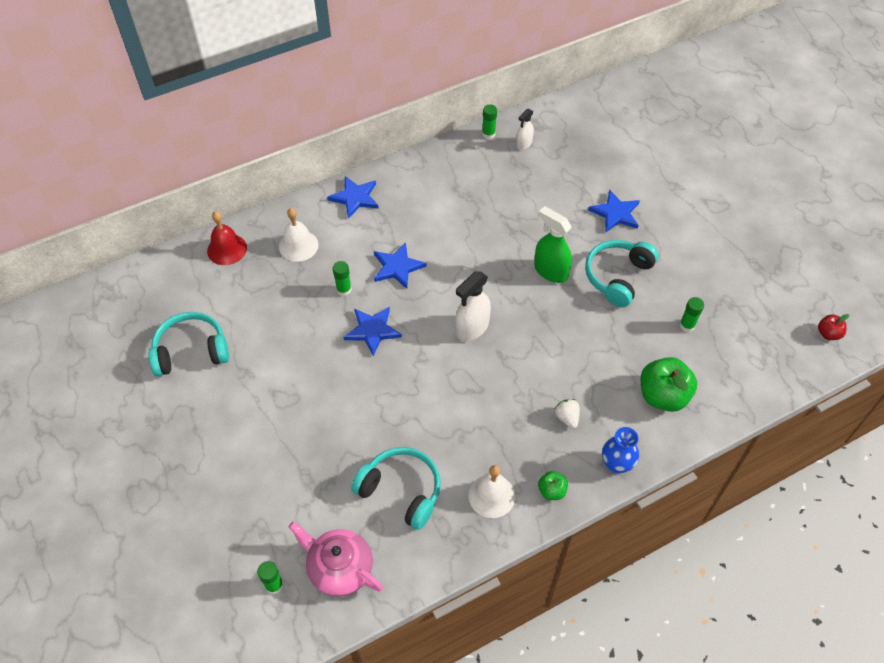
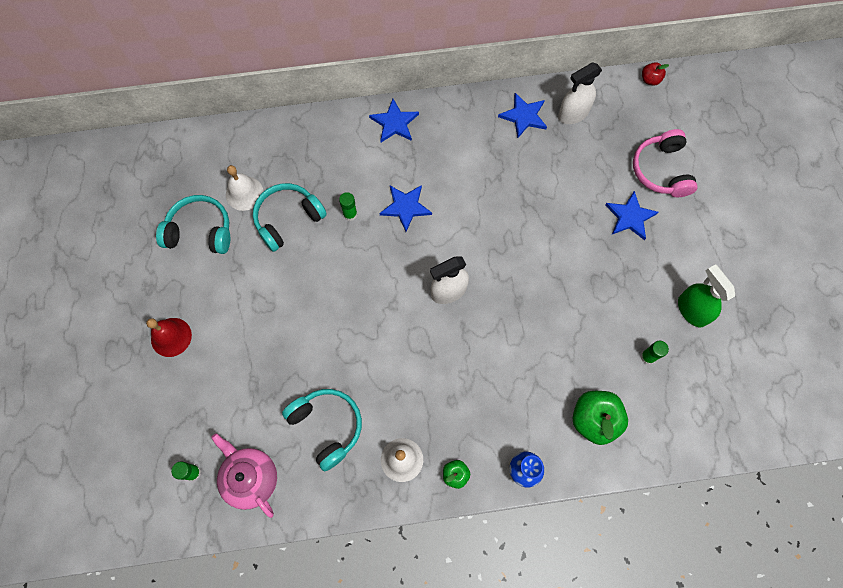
camera: 20 degrees right, 15 degrees up
red bell [207,211,247,265] -> red bell moved to [146,318,192,357]
white bell [279,208,318,262] -> white bell moved to [226,165,263,211]
blue star [343,307,402,356] -> blue star moved to [498,93,547,138]
green glue stick [482,105,497,139] -> none
white spray bottle [516,108,534,150] -> white spray bottle [558,63,602,124], size x1.69
green spray bottle [534,206,572,283] -> green spray bottle moved to [678,264,735,327]
white strawberry [555,399,580,429] -> none
turquoise headphones [585,240,659,307] -> turquoise headphones moved to [253,183,327,252]
red apple [818,314,849,340] -> red apple moved to [642,62,669,86]
none -> pink headphones [633,129,698,197]

